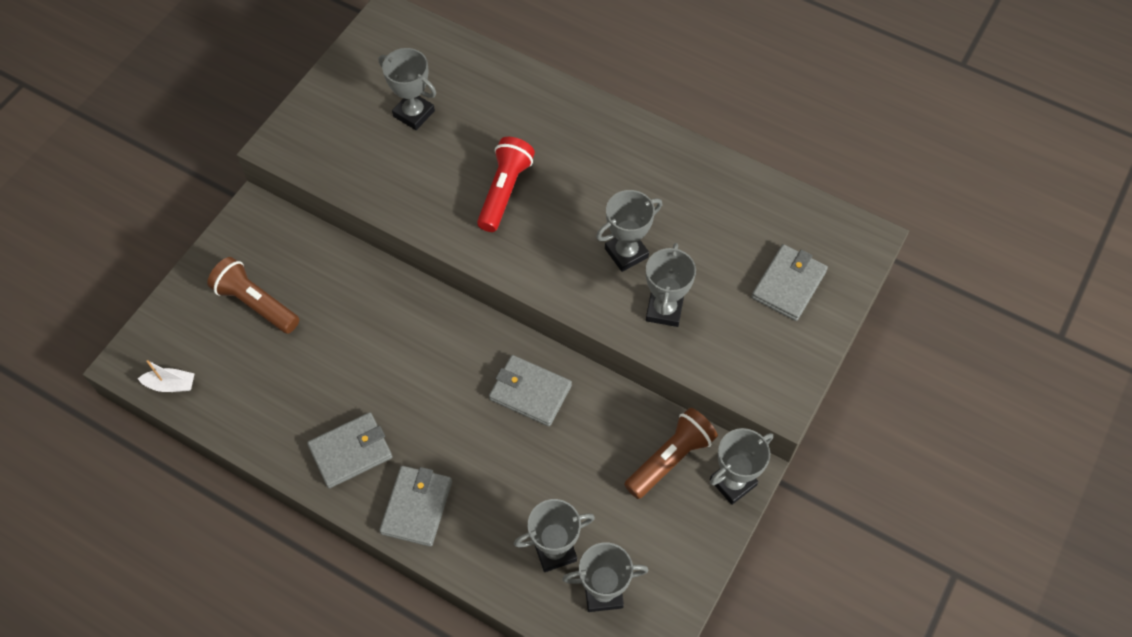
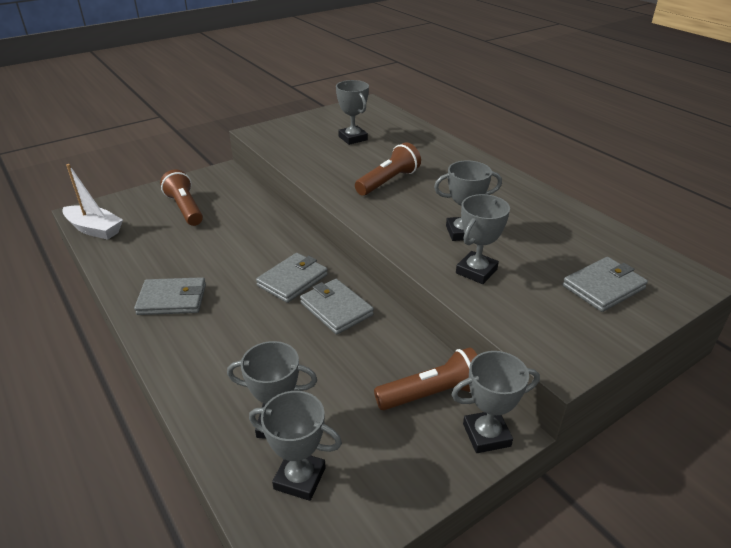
camera: 25 degrees right, 25 degrees down
white boat [137,360,195,392] -> white boat [62,164,123,240], size x1.68
grey wallet [379,466,452,547] -> grey wallet moved to [256,253,328,303]
red flashlight [477,137,535,232] -> brown flashlight [355,142,421,196]

